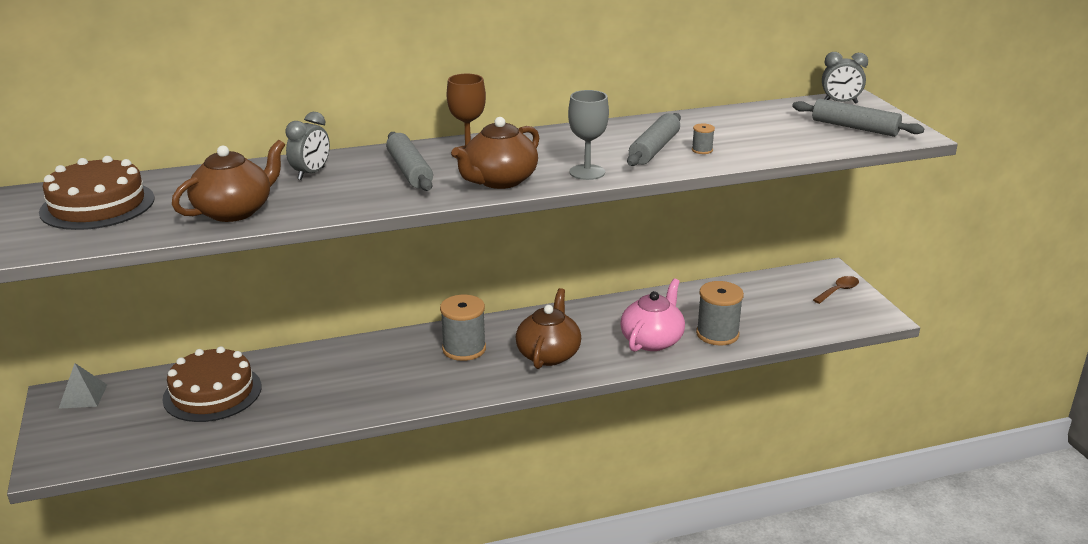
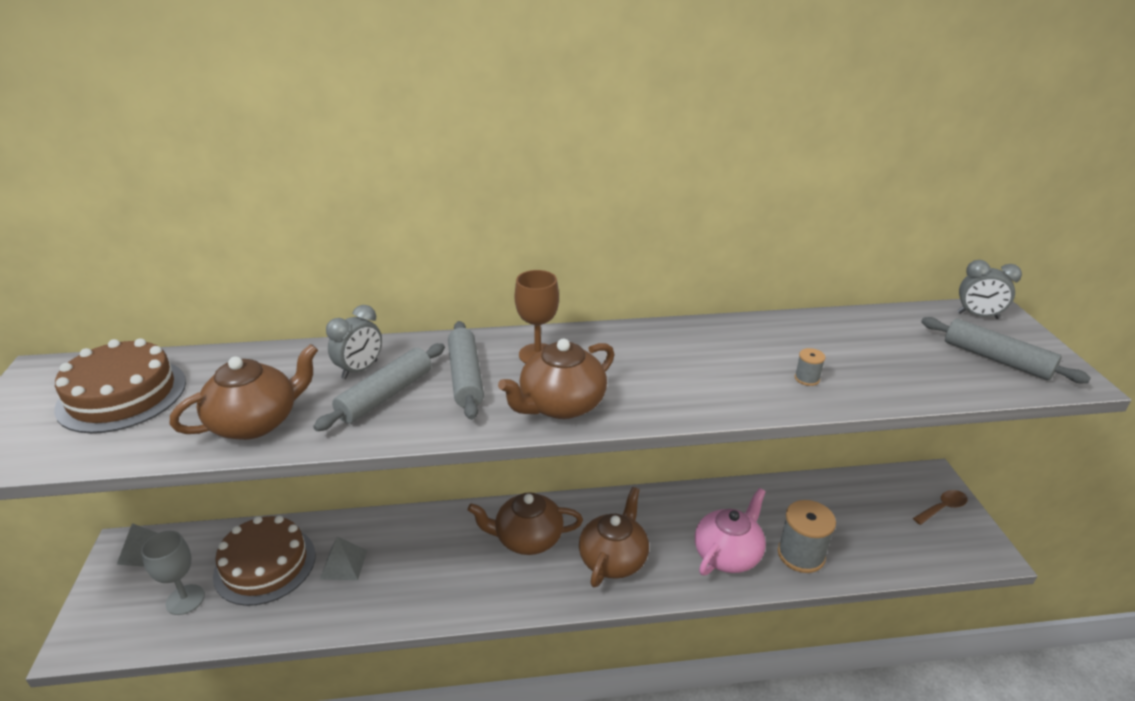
camera: 10 degrees right, 5 degrees up
grey spool [440,295,486,361] -> brown teapot [468,492,583,555]
grey goblet [568,90,609,180] -> grey goblet moved to [141,531,205,615]
grey rolling pin [627,113,681,166] -> grey rolling pin moved to [313,343,445,431]
none -> grey pyramid [320,536,367,580]

